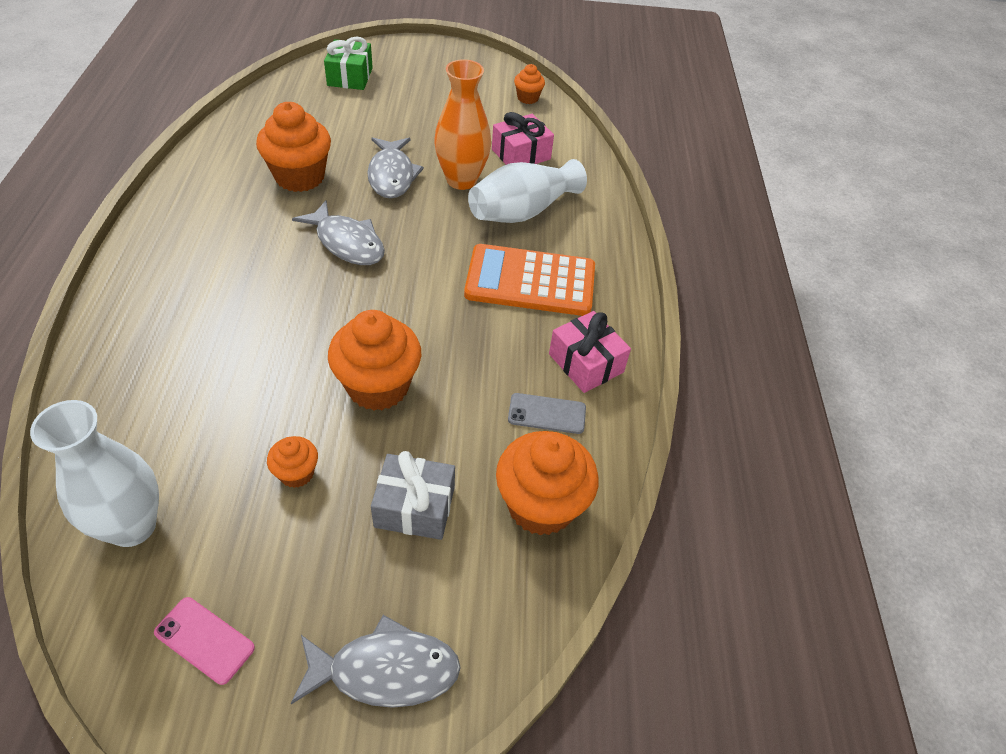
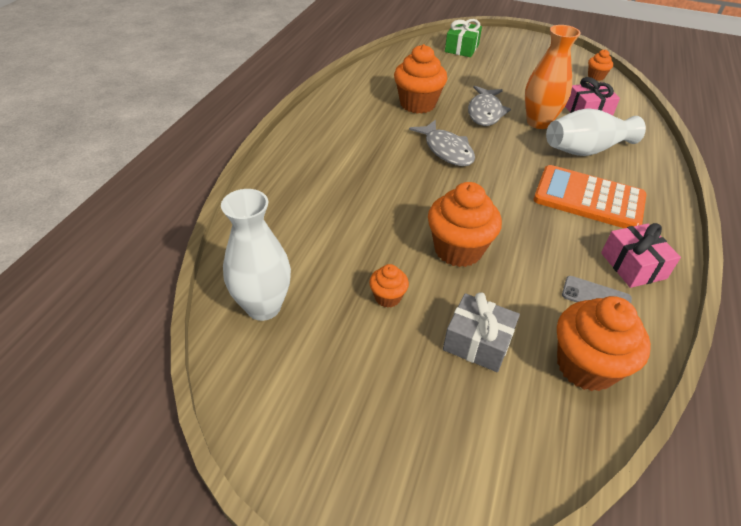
camera: 20 degrees right, 5 degrees down
pink phone [154,597,255,685] -> none
grey fish [291,615,461,708] -> none

